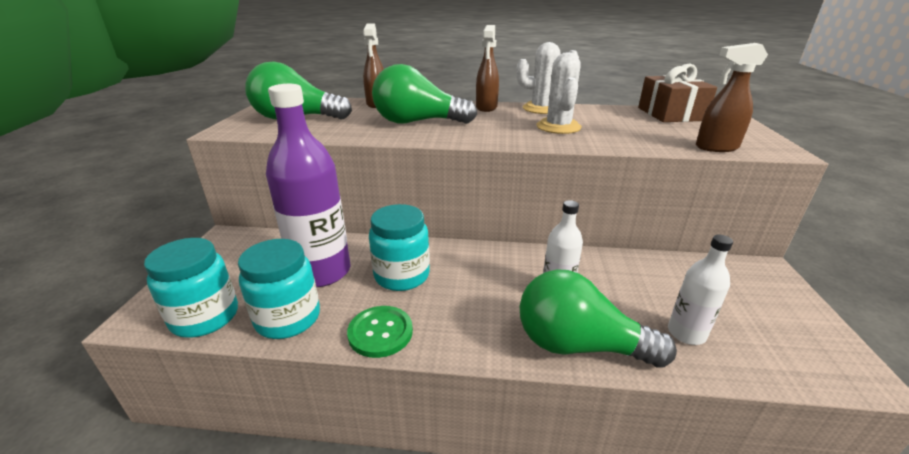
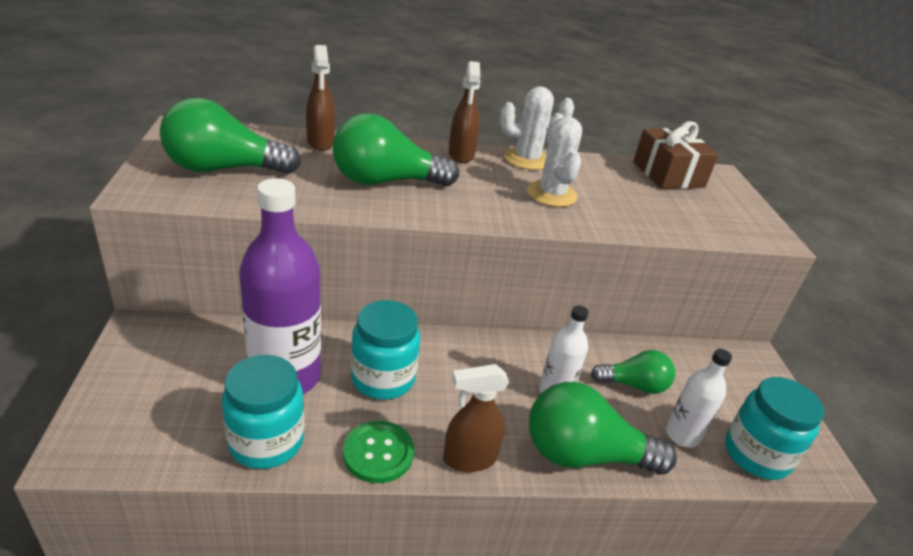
camera: 15 degrees left, 5 degrees up
turquoise jar [144,238,238,338] -> turquoise jar moved to [725,377,824,480]
brown spray bottle [696,43,768,152] -> brown spray bottle moved to [443,364,509,472]
none -> green light bulb [591,350,675,394]

